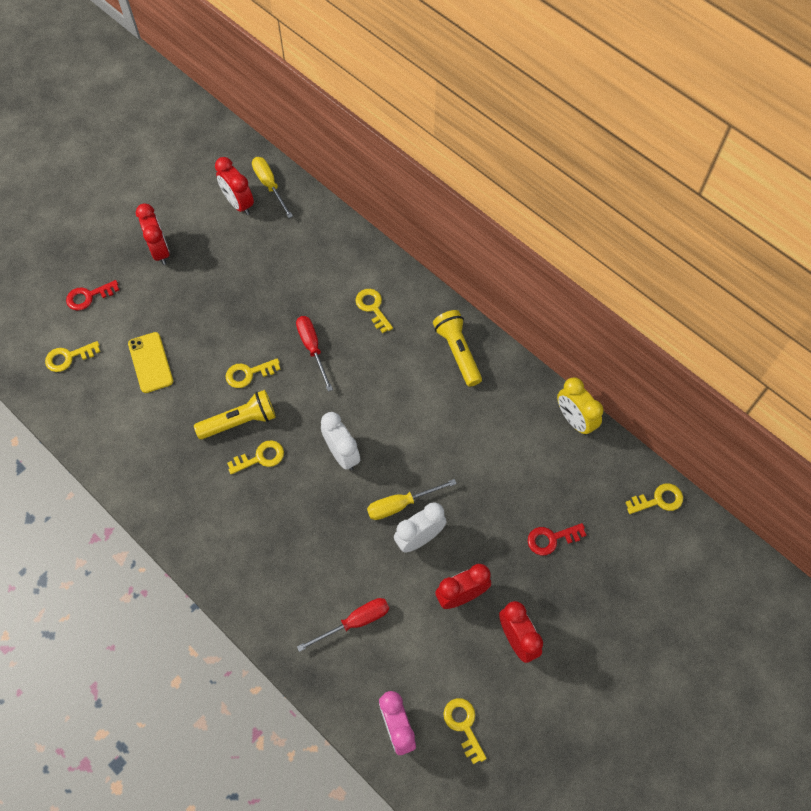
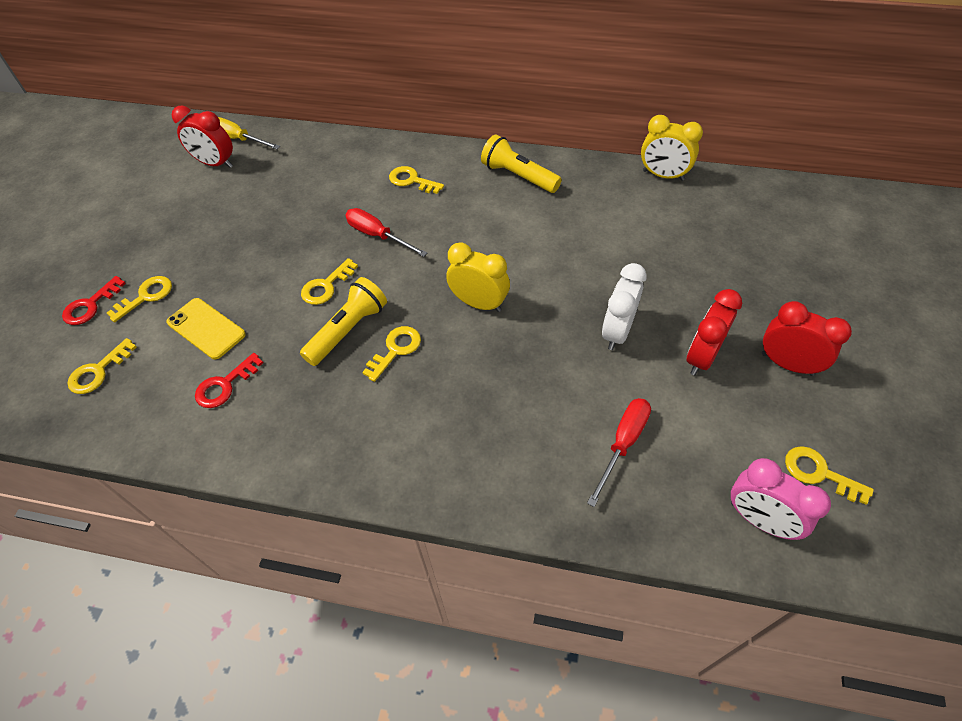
camera: 30 degrees left, 10 degrees down
red clock [136,203,170,265] -> none
white clock [321,412,360,470] -> yellow clock [446,243,510,312]
yellow screwdriver [367,479,457,520] -> none
red key [528,523,586,555] -> red key moved to [195,353,263,408]
yellow key [625,483,683,514] -> yellow key moved to [107,276,172,322]

